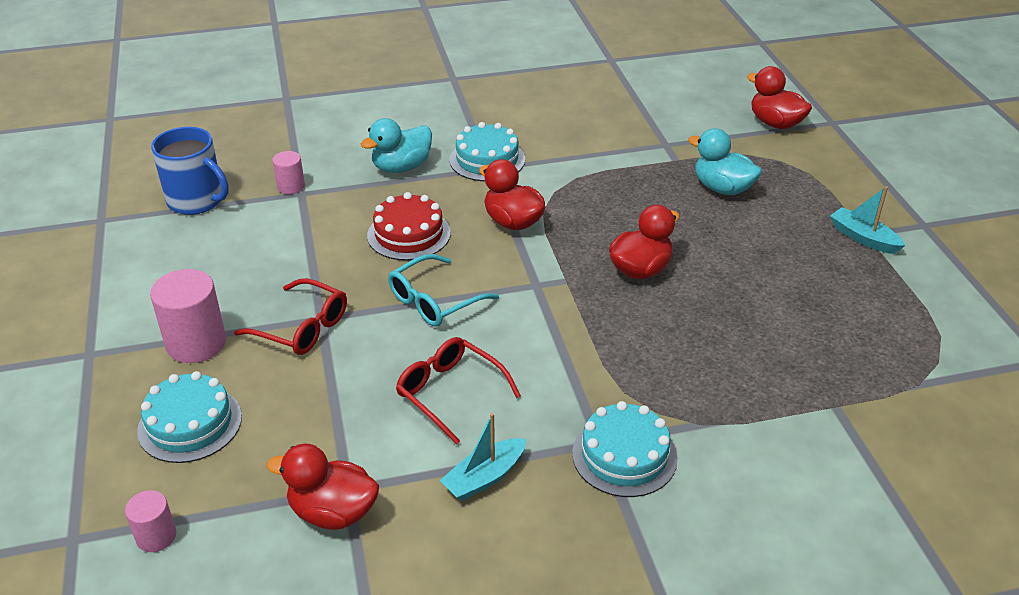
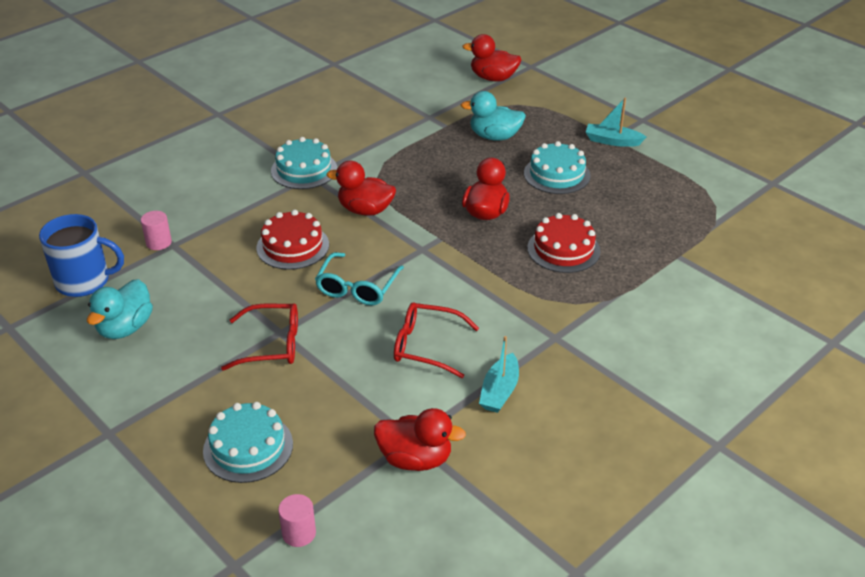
camera: 30 degrees left, 0 degrees up
pink cylinder [150,269,226,363] -> none
red duck [267,444,379,530] -> red duck turned 150 degrees counterclockwise [374,408,466,471]
turquoise duck [361,118,432,173] -> turquoise duck moved to [87,279,153,339]
turquoise cake [572,401,678,497] -> turquoise cake moved to [524,141,591,194]
none -> red cake [527,213,601,273]

